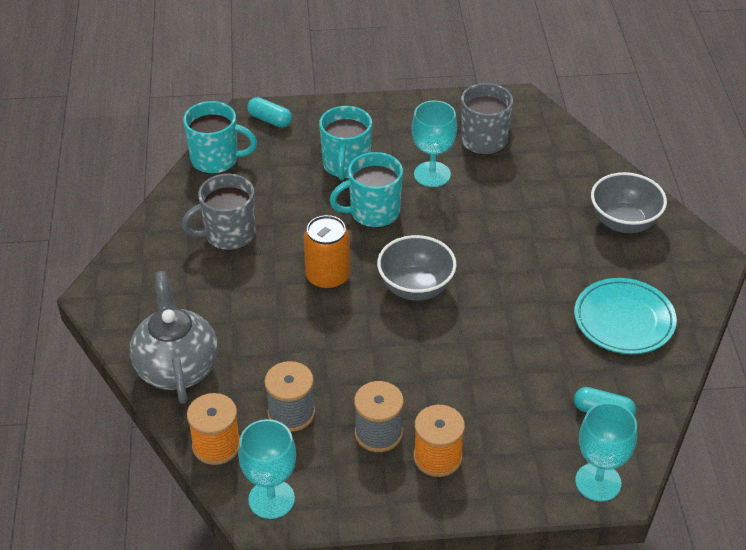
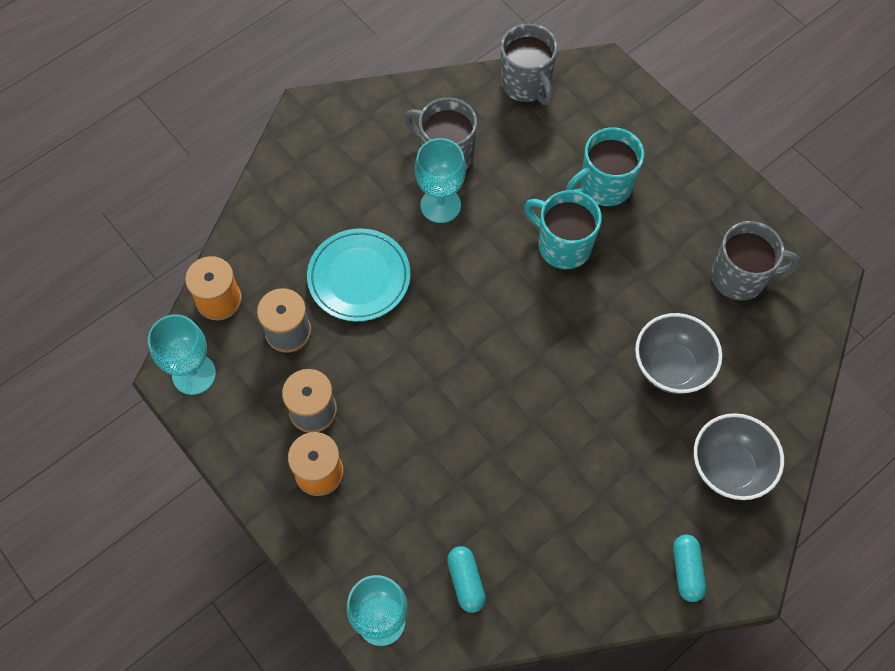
camera: 55 degrees right, 20 degrees up
grey teapot [130,271,218,404] -> none
turquoise mug [183,101,257,174] -> grey mug [501,24,558,105]
turquoise capsule [247,97,292,128] -> turquoise capsule moved to [673,535,706,602]
orange can [303,215,350,290] -> none
grey bowl [377,235,457,301] -> grey bowl moved to [635,313,722,394]
turquoise goblet [412,100,457,187] -> turquoise goblet moved to [415,138,466,223]
turquoise plate [574,278,677,354] -> turquoise plate moved to [307,228,411,322]

